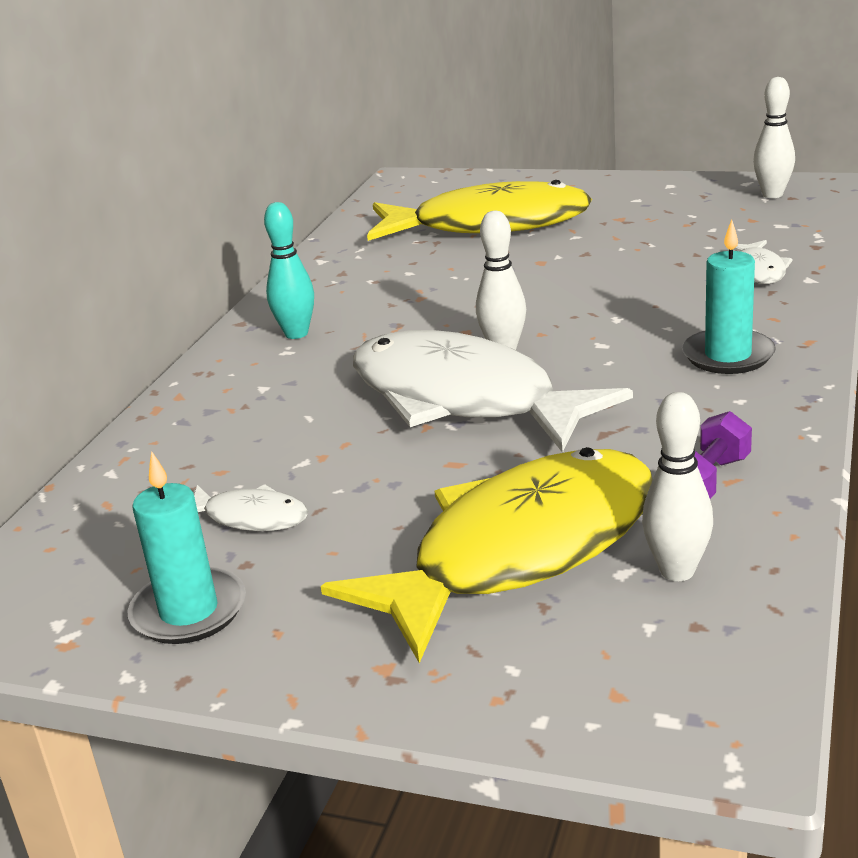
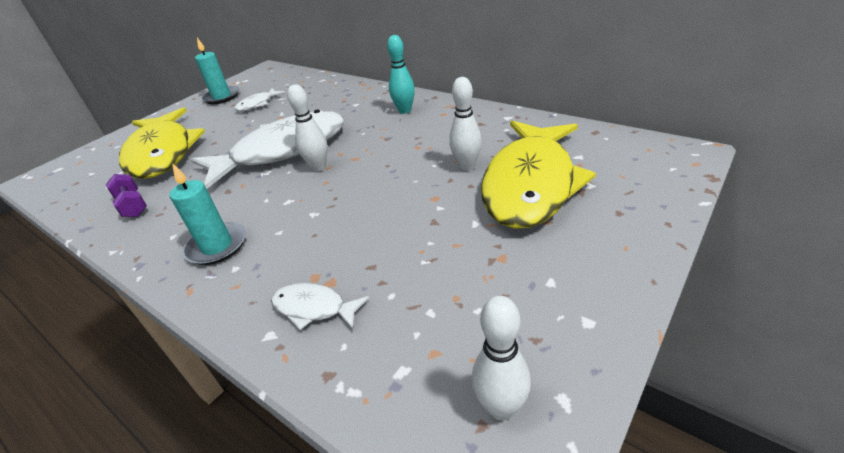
camera: 110 degrees right, 10 degrees up
white bowling pin [642,392,713,581] -> white bowling pin moved to [449,77,482,171]

